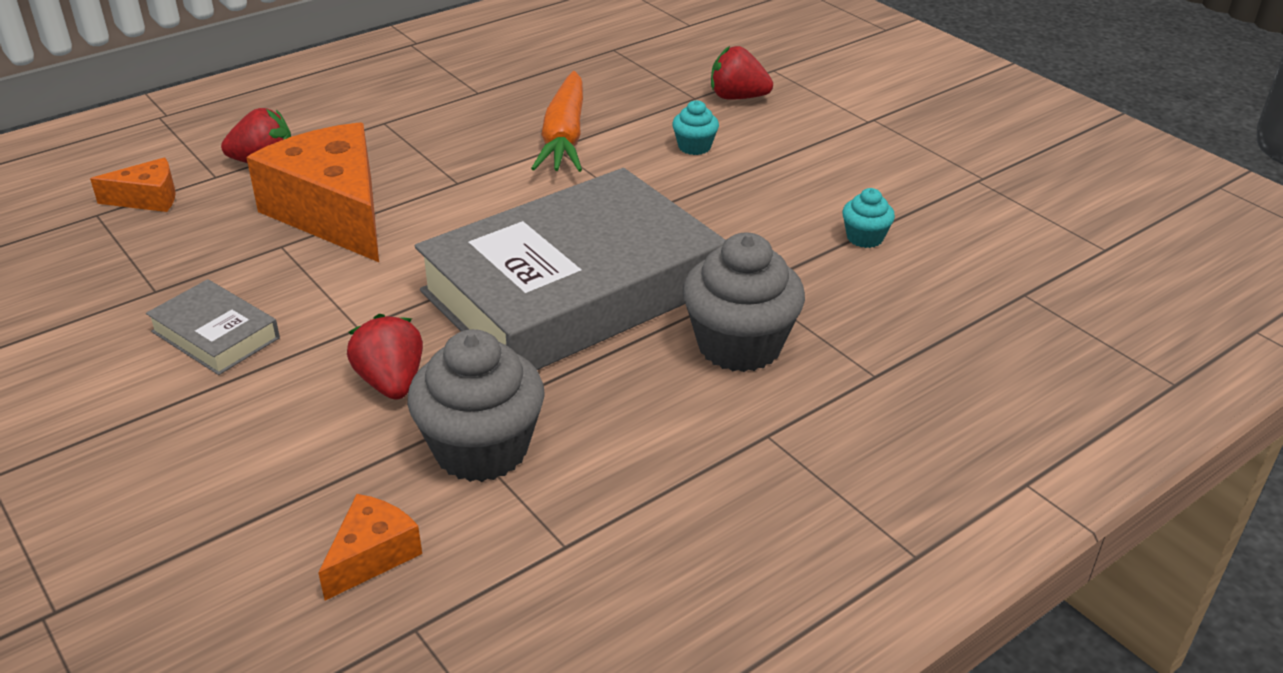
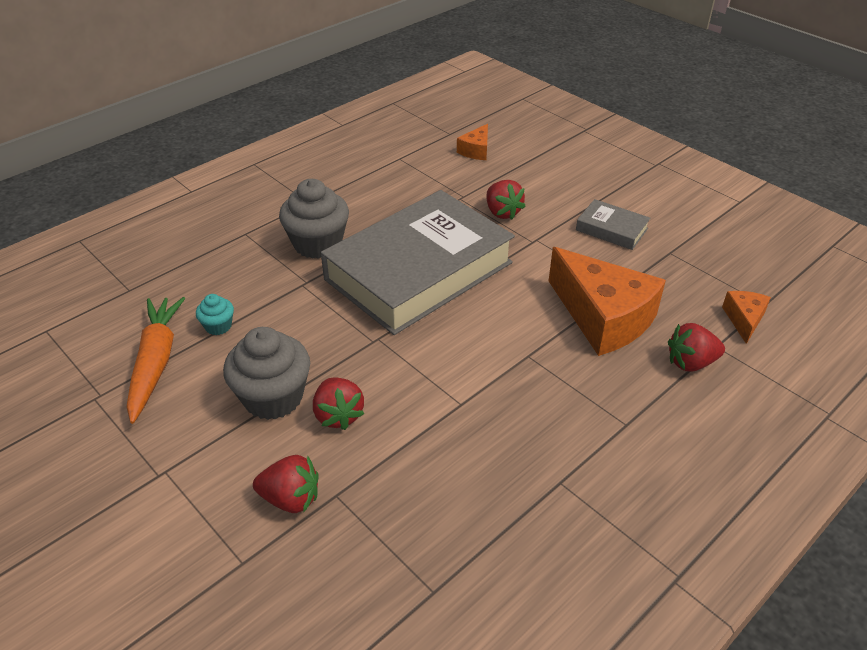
camera: 175 degrees right, 5 degrees up
orange cheese [90,158,176,212] -> orange cheese turned 120 degrees clockwise [722,291,771,344]
grey cupcake [407,329,545,482] -> grey cupcake moved to [223,327,310,420]
orange carrot [531,71,583,172] -> orange carrot moved to [127,297,185,424]
turquoise cupcake [672,100,719,155] -> red strawberry [313,377,364,430]

